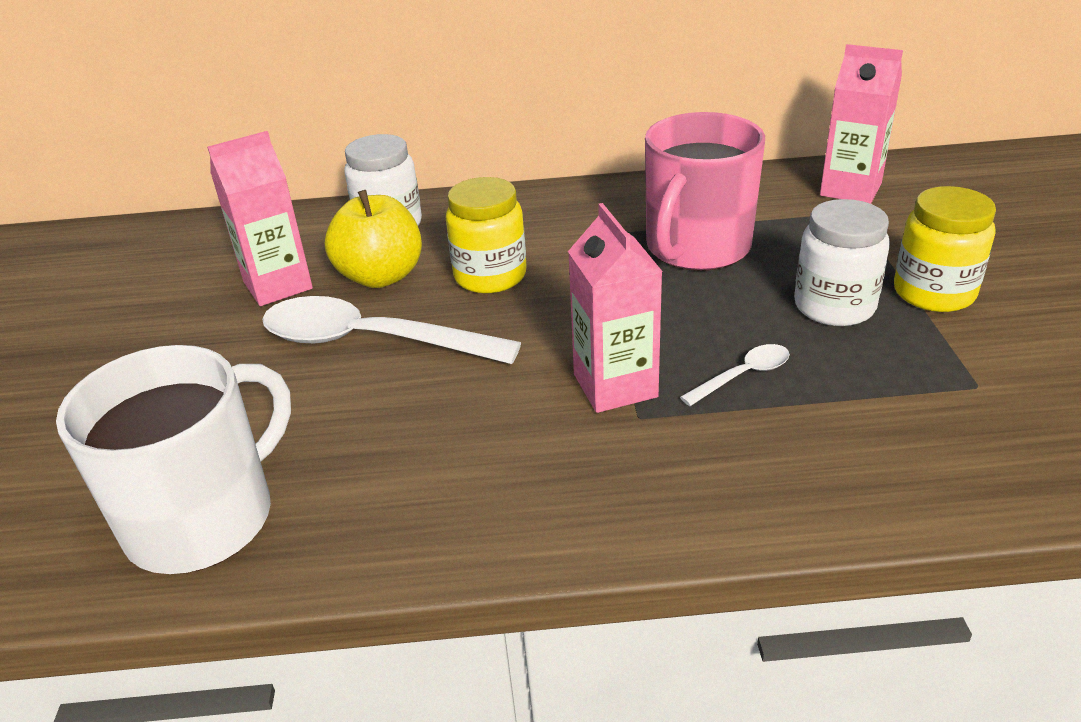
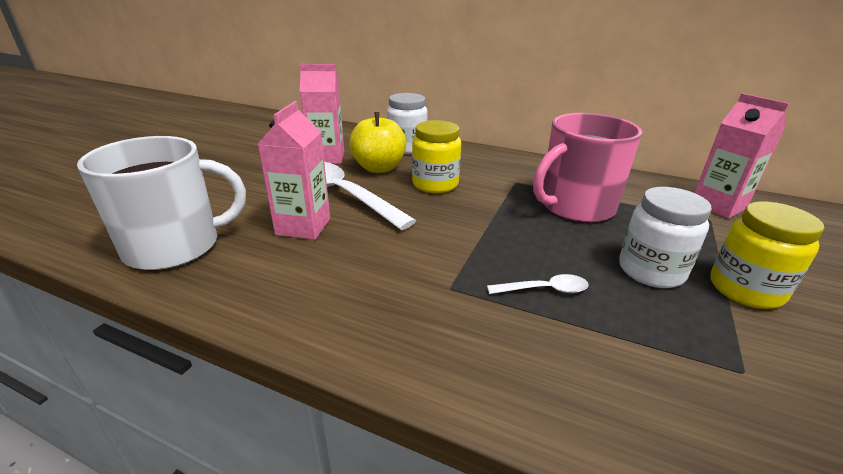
camera: 25 degrees right, 5 degrees down
pink carton [568,203,663,413] -> pink carton moved to [258,101,330,240]

